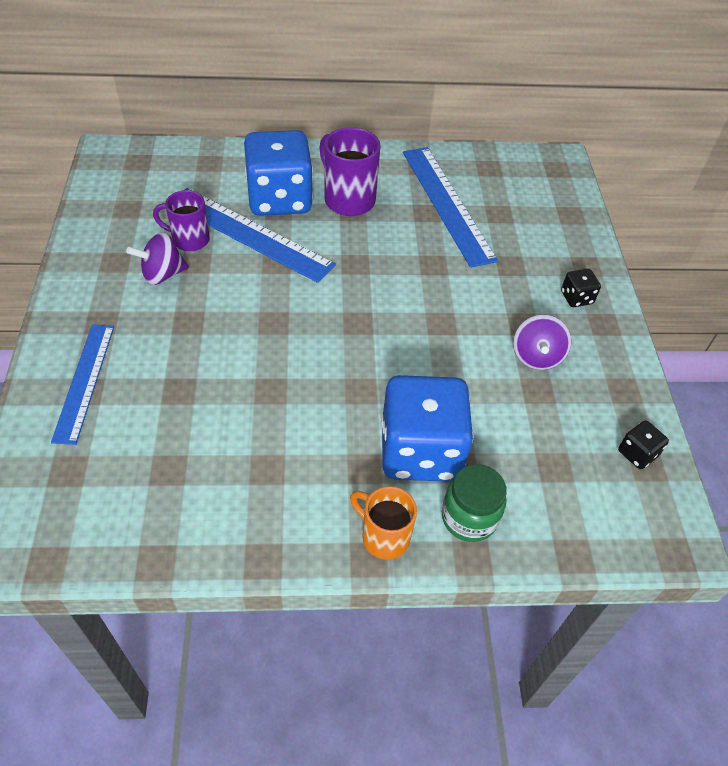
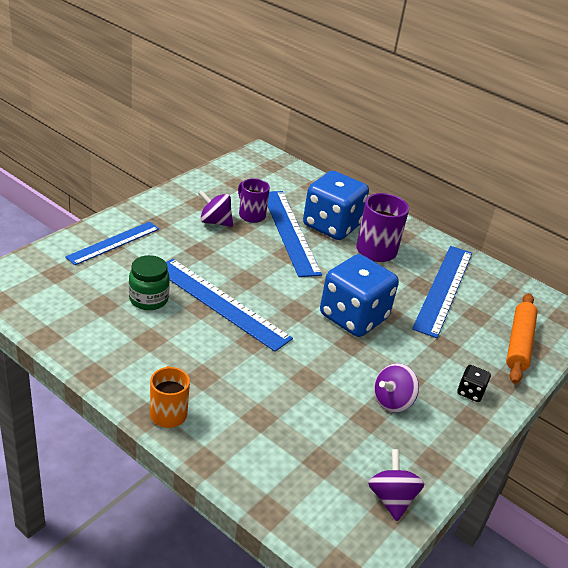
camera: 40 degrees right, 15 degrees down
blue dice [381,375,473,482] -> blue dice moved to [320,254,399,337]
green jar [442,464,507,542] -> green jar moved to [129,255,170,310]
black dice [618,420,669,469] -> purple spinning top [368,449,425,521]
none -> blue ruler [166,259,293,352]
none -> orange rolling pin [506,293,538,384]

